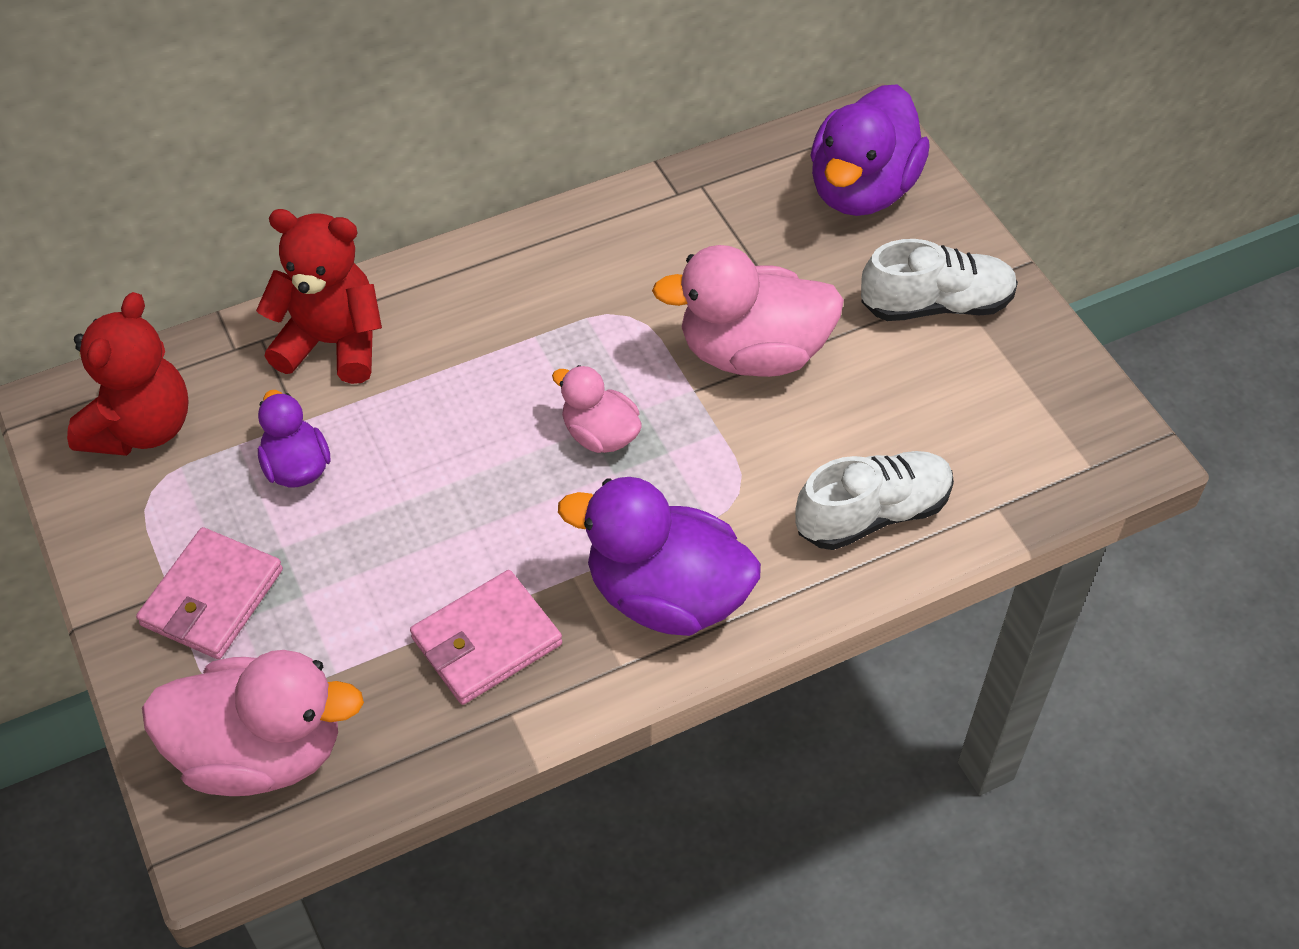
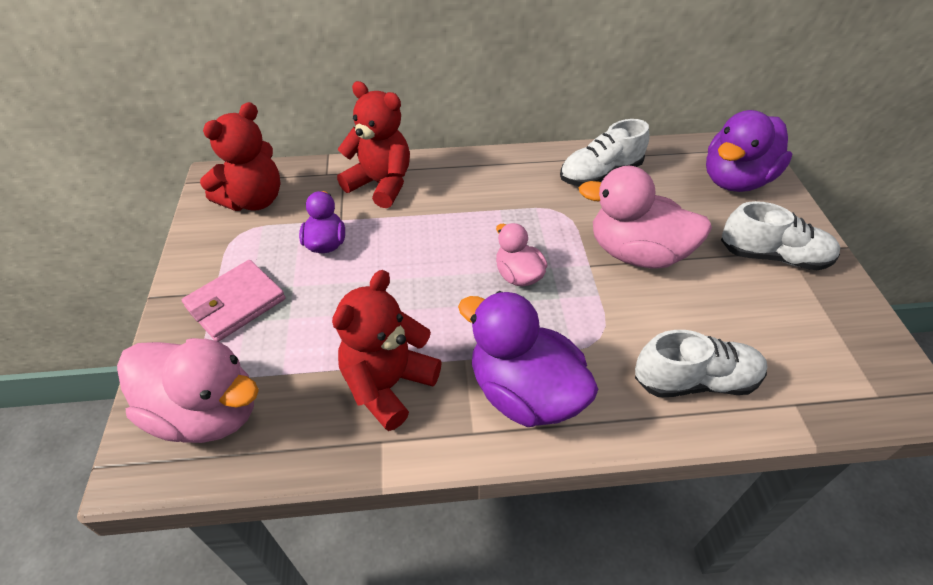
camera: 20 degrees right, 5 degrees down
pink wallet [410,570,562,705] -> red teddy bear [332,270,442,431]
none -> white shoe [560,119,649,186]

